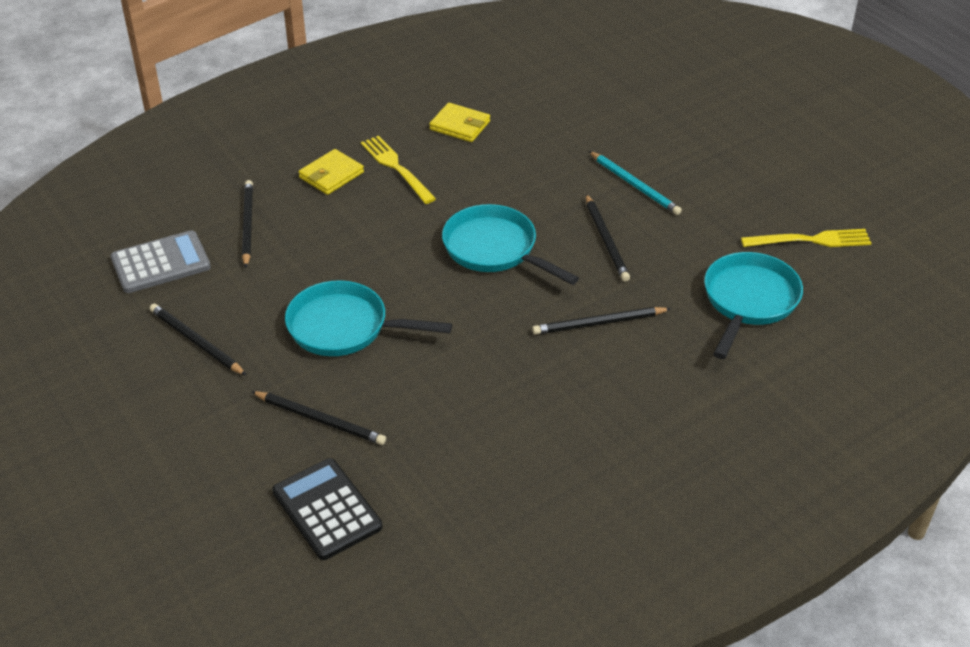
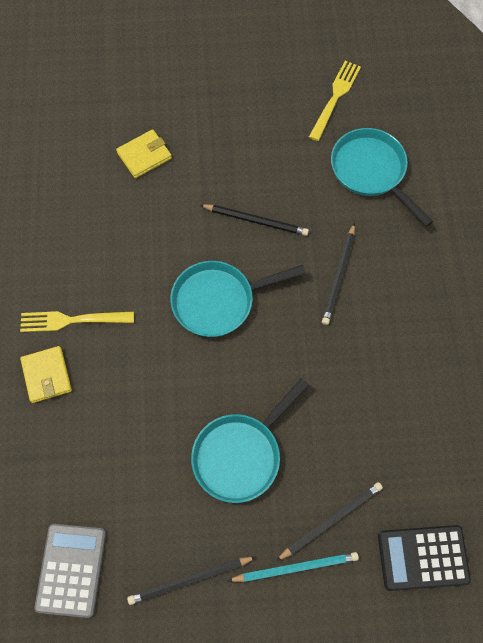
camera: 60 degrees left, 25 degrees up
black pencil [242,180,253,268] -> none
yellow wallet [429,103,490,142] -> yellow wallet moved to [116,129,172,178]
turquoise pencil [589,151,682,215] -> turquoise pencil moved to [228,552,359,582]

